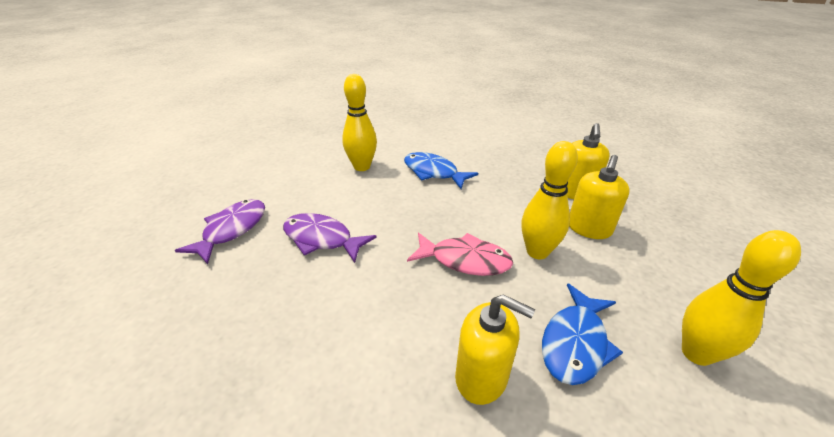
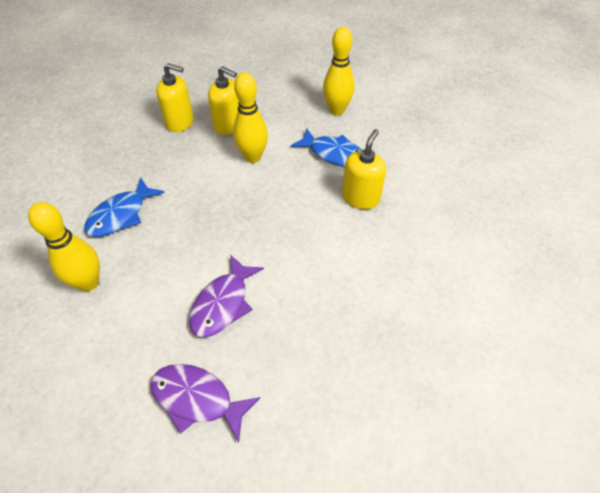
camera: 90 degrees left, 15 degrees up
pink fish [407,233,513,276] -> none

